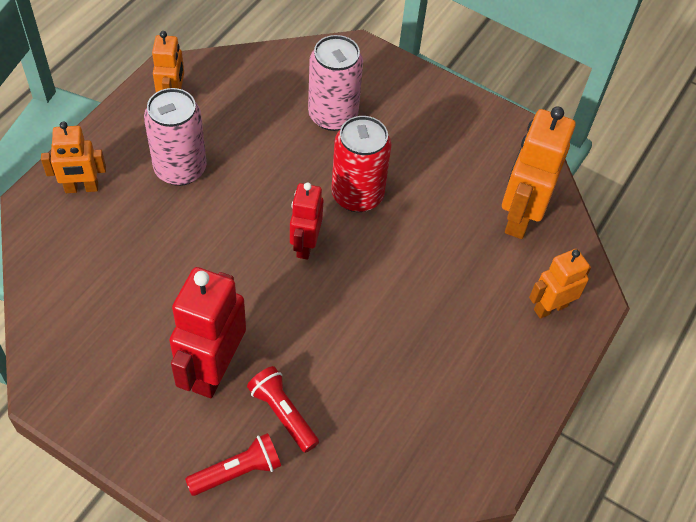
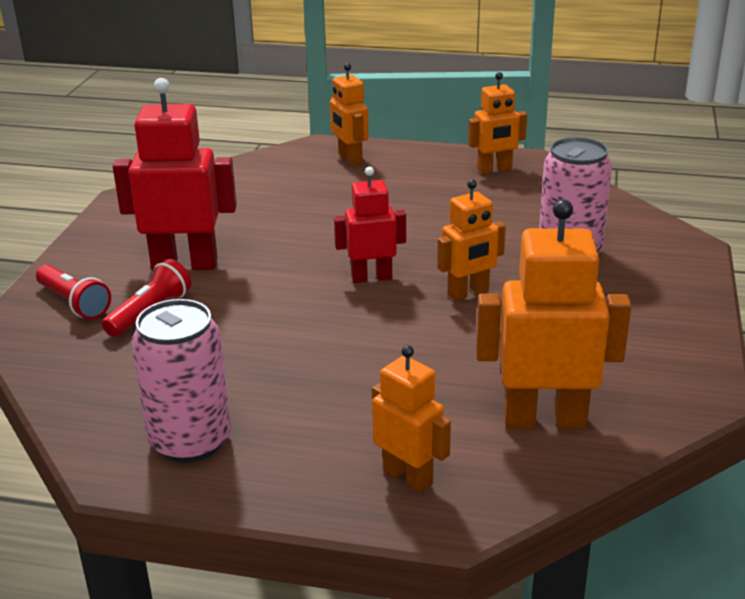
camera: 75 degrees right, 25 degrees down
pink can [144,88,207,186] -> pink can moved to [131,299,231,463]
red can [331,116,392,212] -> orange robot [437,179,506,301]

